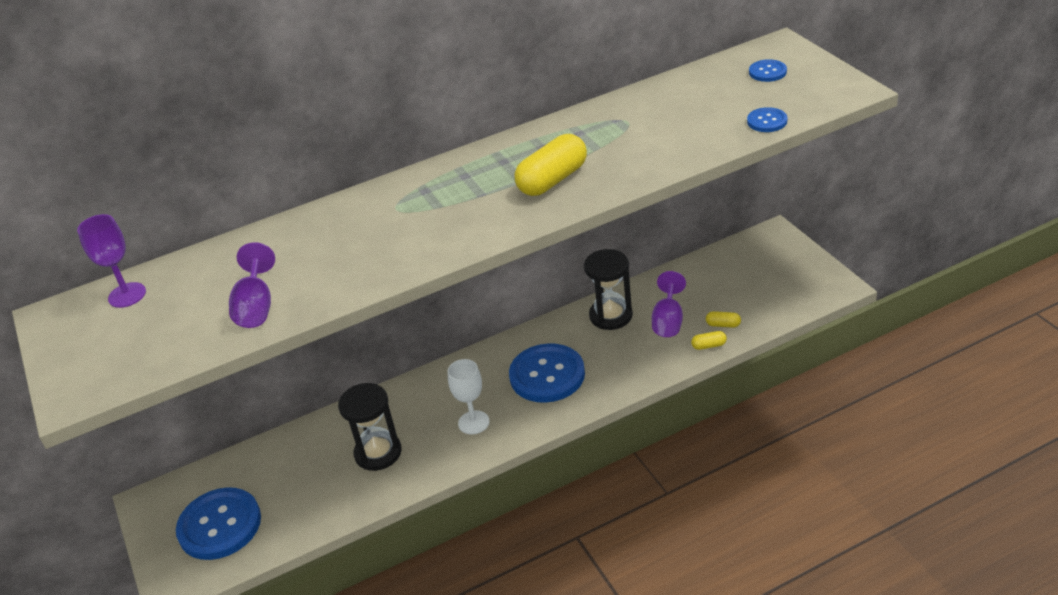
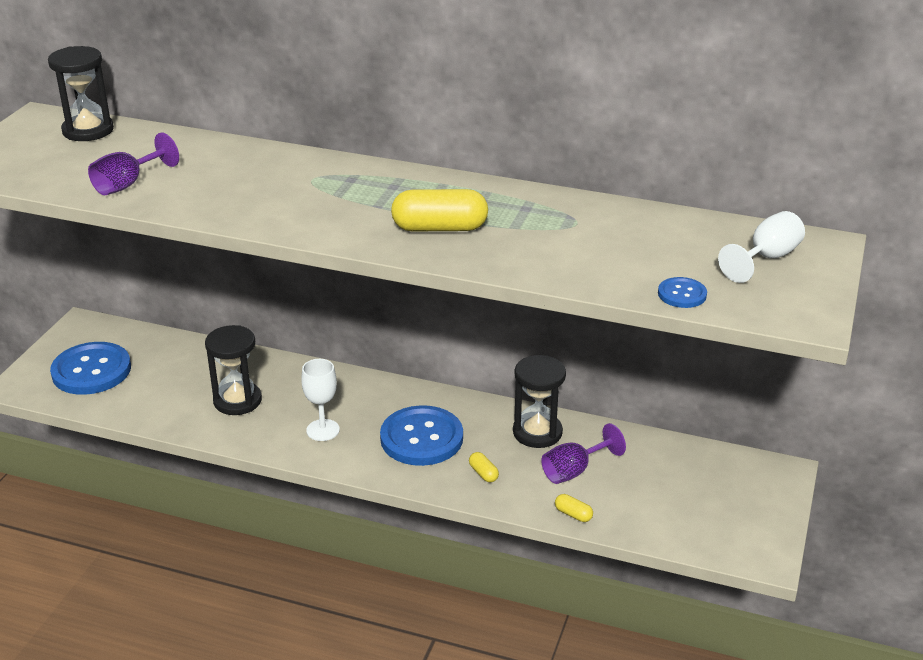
camera: 40 degrees right, 5 degrees down
purple goblet [77,214,146,308] -> black hourglass [48,46,114,141]
yellow capsule [706,311,741,328] -> yellow capsule moved to [469,452,499,482]
blue button [749,59,787,82] -> white goblet [718,211,805,283]

